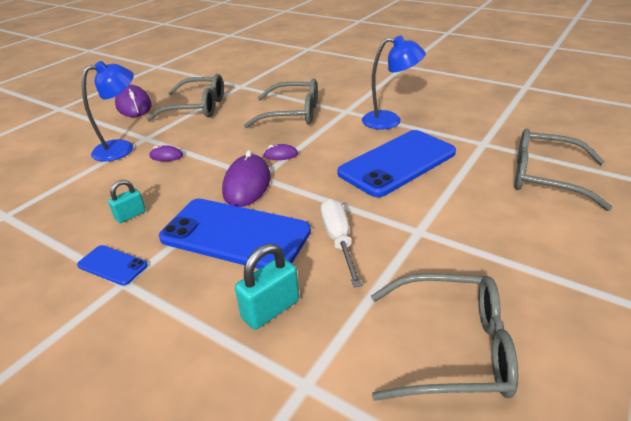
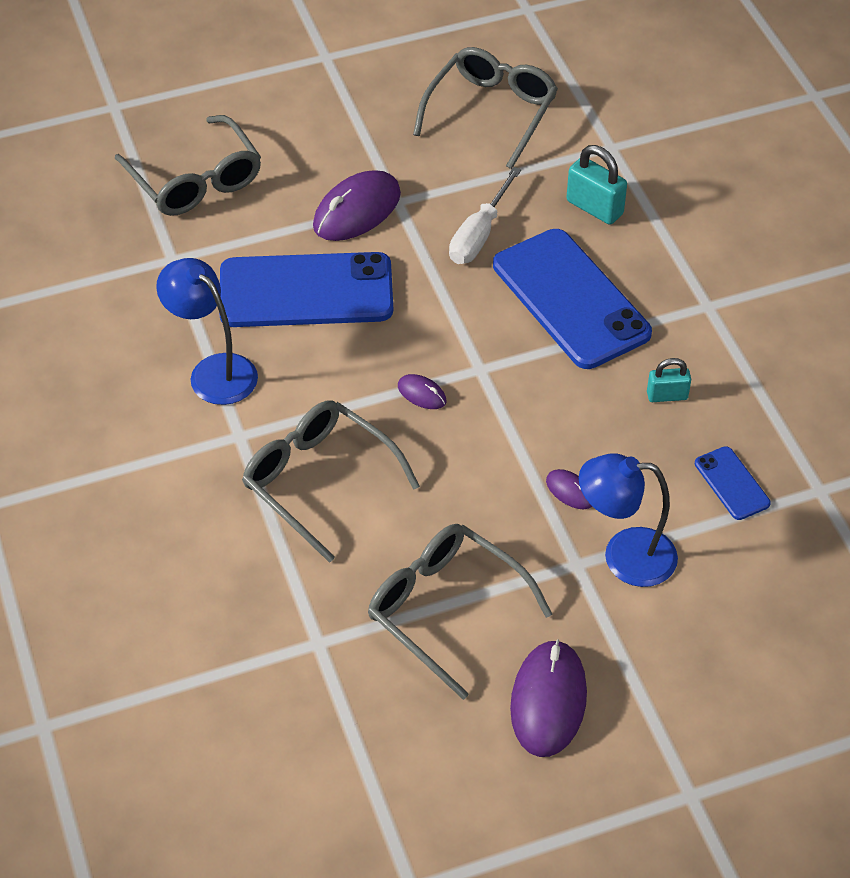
camera: 145 degrees left, 15 degrees up
blue phone [77,245,148,286] -> blue phone moved to [695,446,771,520]
purple mouse [222,150,271,207] -> purple mouse moved to [313,170,401,241]
turquoise padlock [235,244,299,330] -> turquoise padlock turned 45 degrees clockwise [567,145,627,225]
grey glasses [371,273,519,401] -> grey glasses turned 75 degrees clockwise [413,47,558,169]

